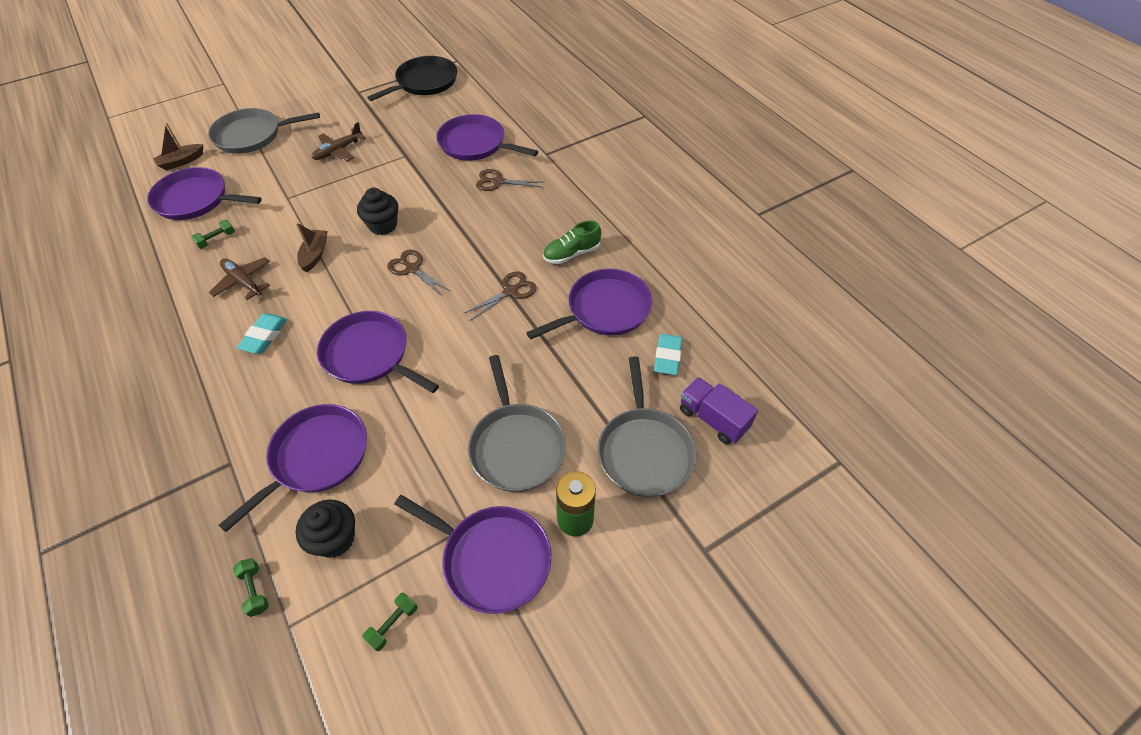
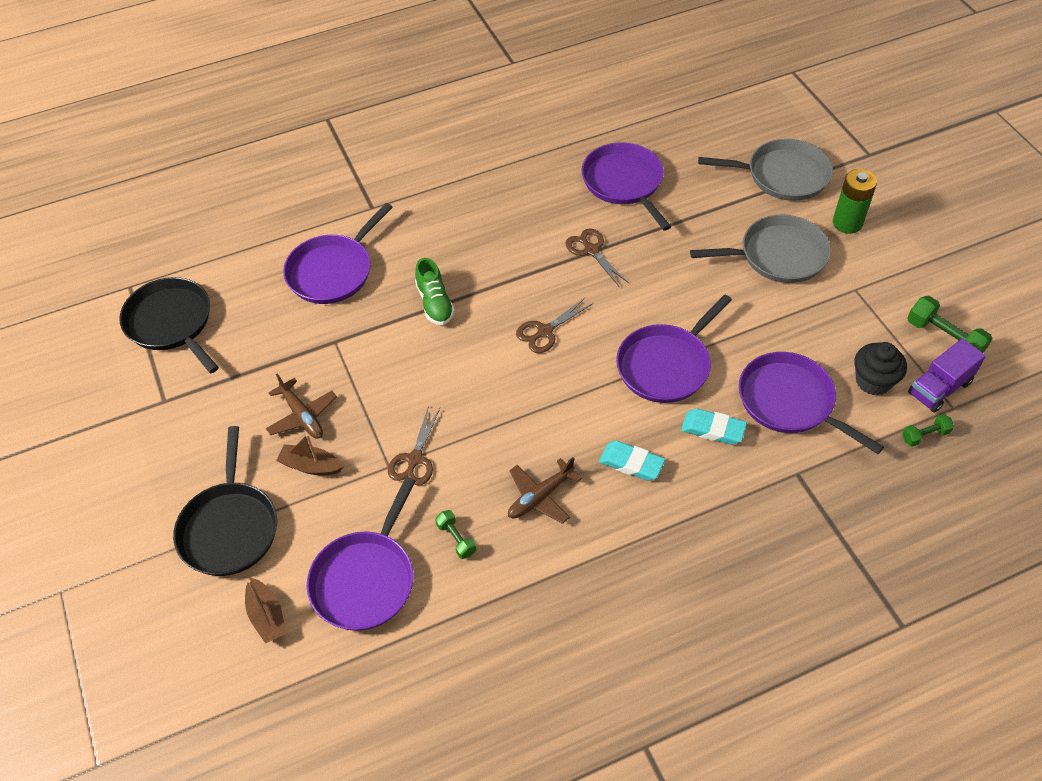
camera: 80 degrees left, 0 degrees up
grey pan [208,108,320,154] -> black pan [173,426,277,576]
brown boat [296,223,328,272] -> brown boat moved to [276,434,343,475]
black cupcake [357,188,398,235] -> none
green dumbbell [362,592,418,651] -> green dumbbell [907,296,992,353], size x1.73
purple pan [394,495,552,614] -> none
brown scissors [476,169,543,191] -> brown scissors moved to [388,408,440,486]
green shoe [543,220,601,264] -> green shoe moved to [415,258,455,325]
turquoise eraser [654,334,683,375] -> turquoise eraser moved to [681,408,747,445]
purple truck [680,377,758,444] -> purple truck moved to [908,338,986,413]

